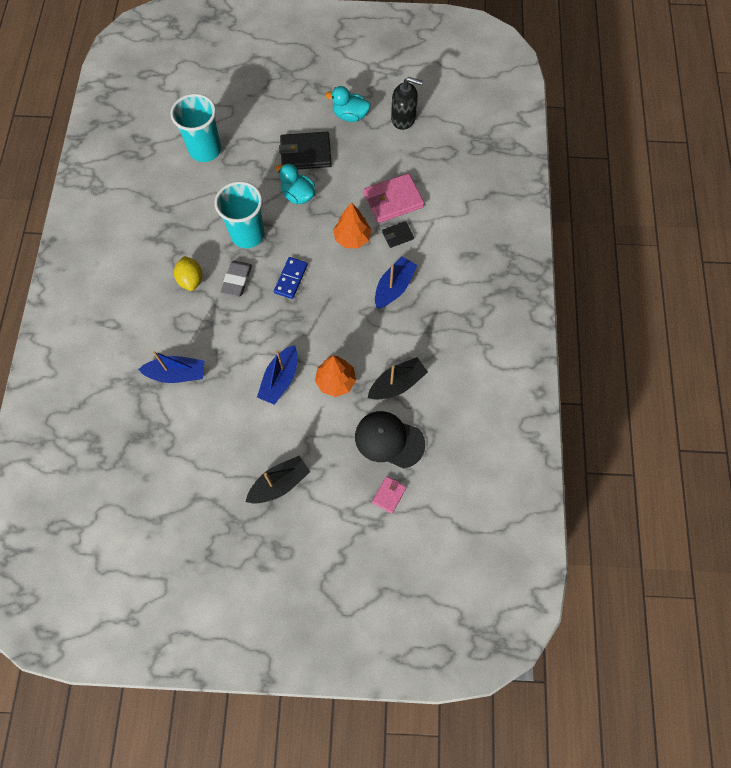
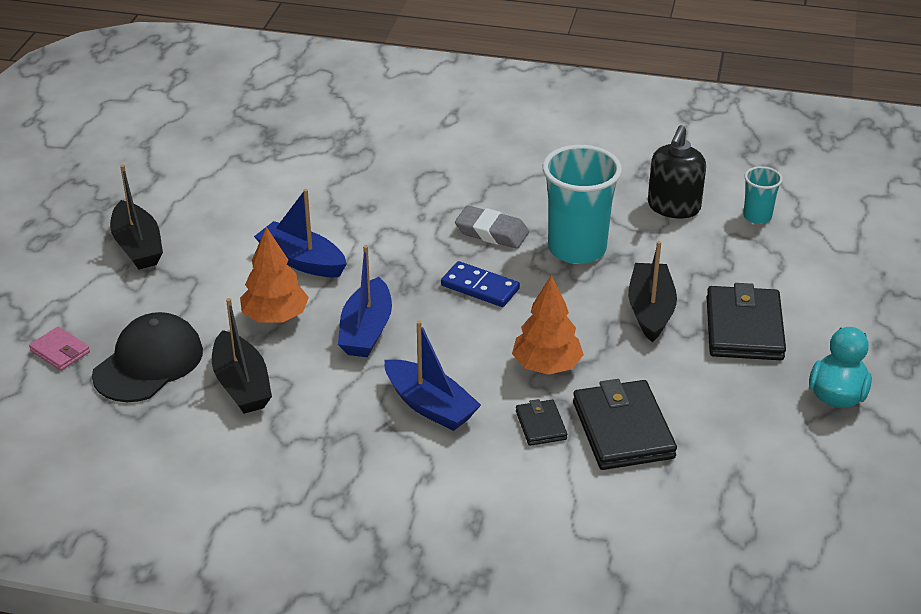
camera: 100 degrees right, 30 degrees down
blue boat [138,351,204,383] -> blue boat moved to [338,245,392,357]
turquoise cup [171,94,221,162] -> turquoise cup [743,166,783,224], size x0.50
yellow lemon [174,256,202,291] -> none
turquoise duck [276,163,315,204] -> black boat [628,241,677,342]
pink wallet [364,173,424,223] -> black wallet [573,379,677,470]
black soap dispenser [391,77,423,130] -> black soap dispenser moved to [648,125,706,219]

